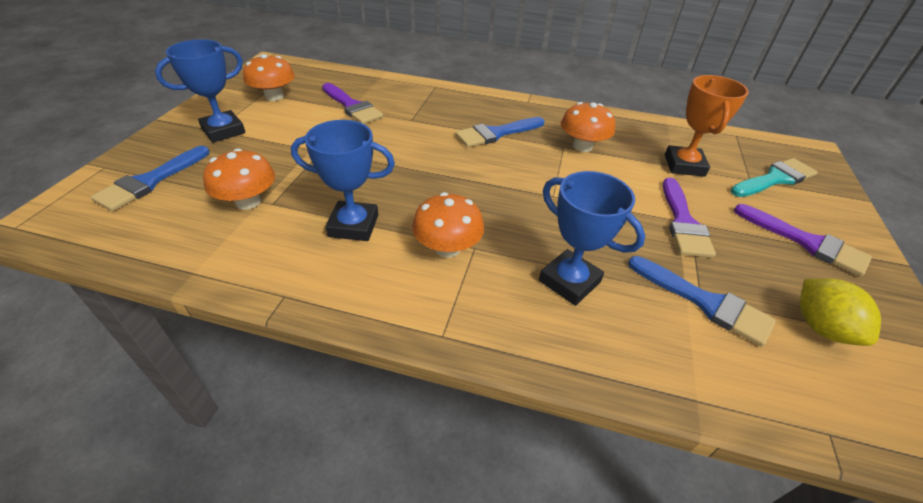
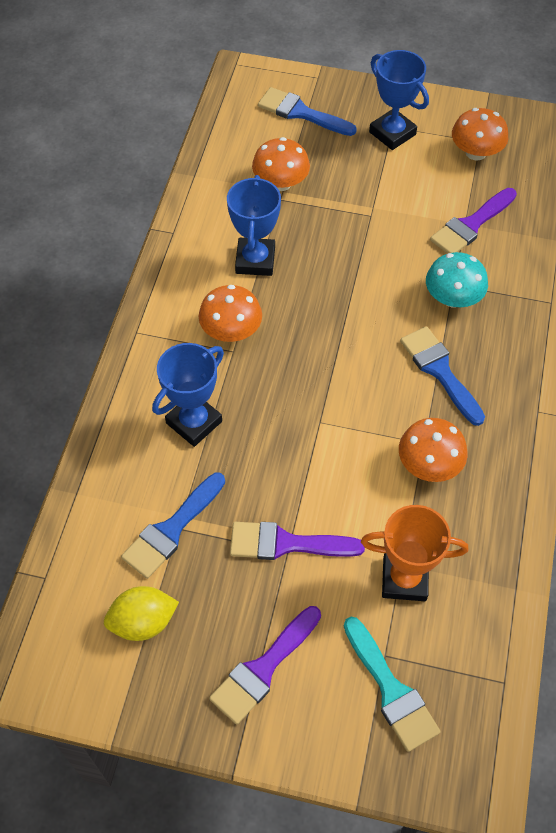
camera: 90 degrees right, 15 degrees up
none -> turquoise mushroom [426,252,488,307]

